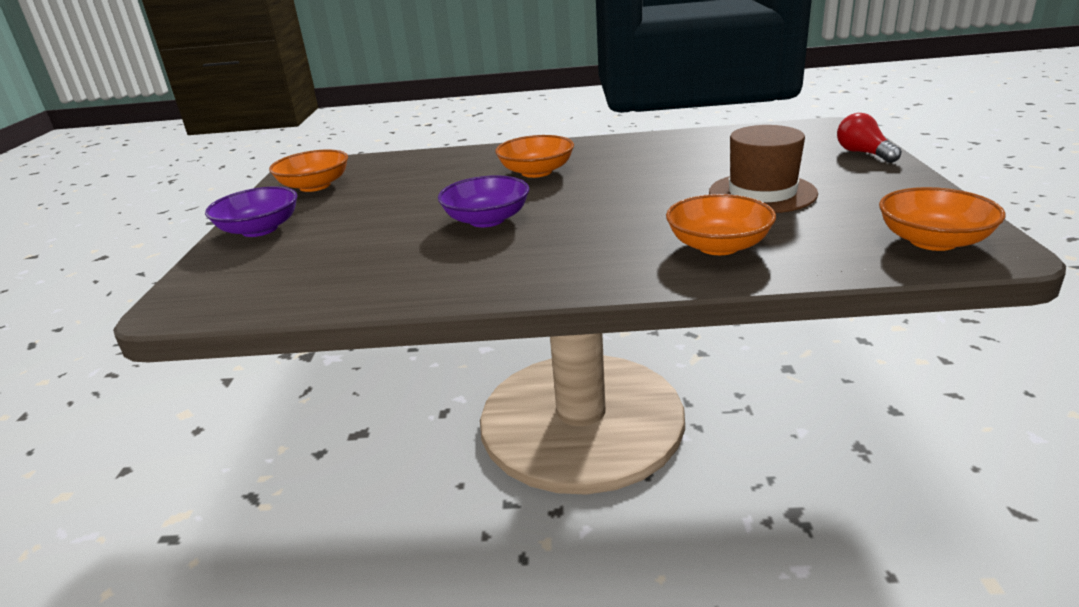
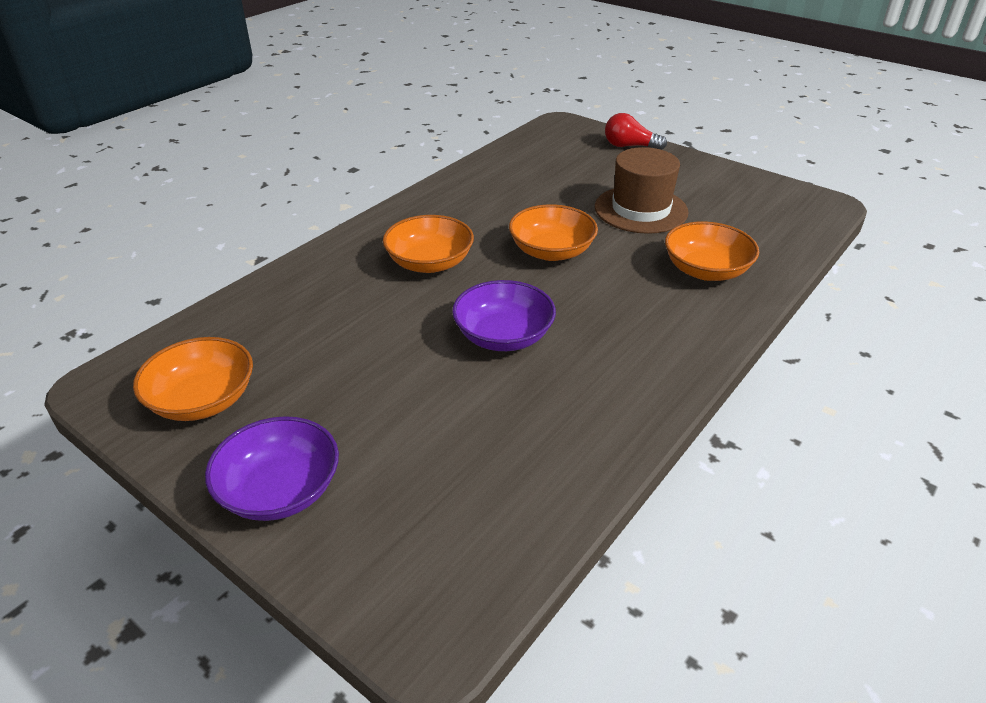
camera: 55 degrees left, 10 degrees up
orange bowl [879,187,1006,251] -> orange bowl moved to [509,204,598,261]

